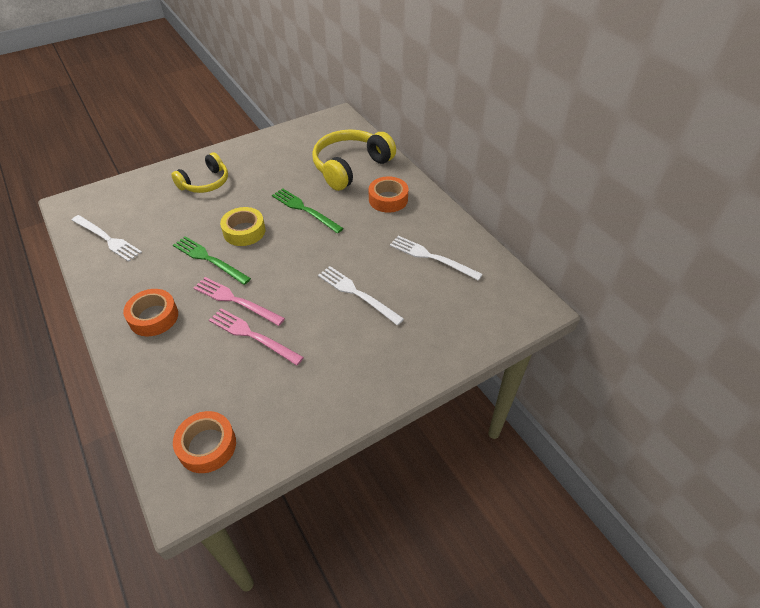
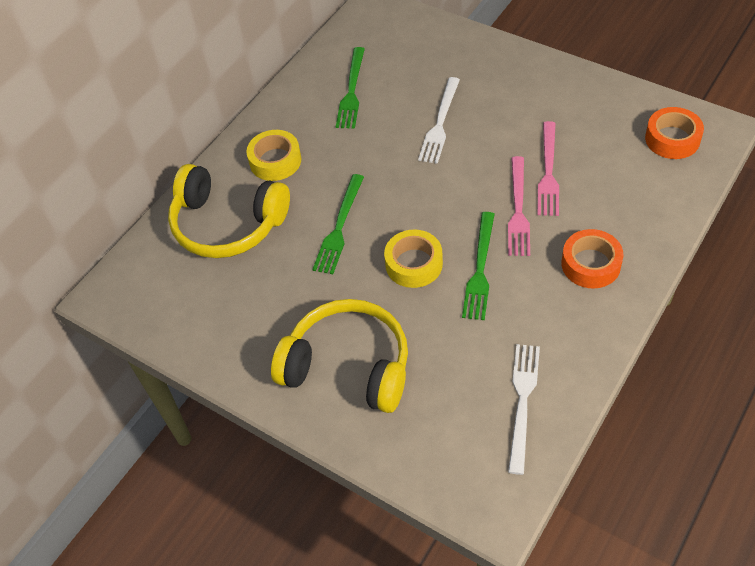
camera: 110 degrees left, 5 degrees up
yellow headphones [171,152,228,193] -> yellow headphones [271,299,408,413], size x1.57
orange tape [369,176,409,213] -> yellow tape [246,130,301,181]
white fork [390,236,483,281] -> green fork [336,47,365,129]

